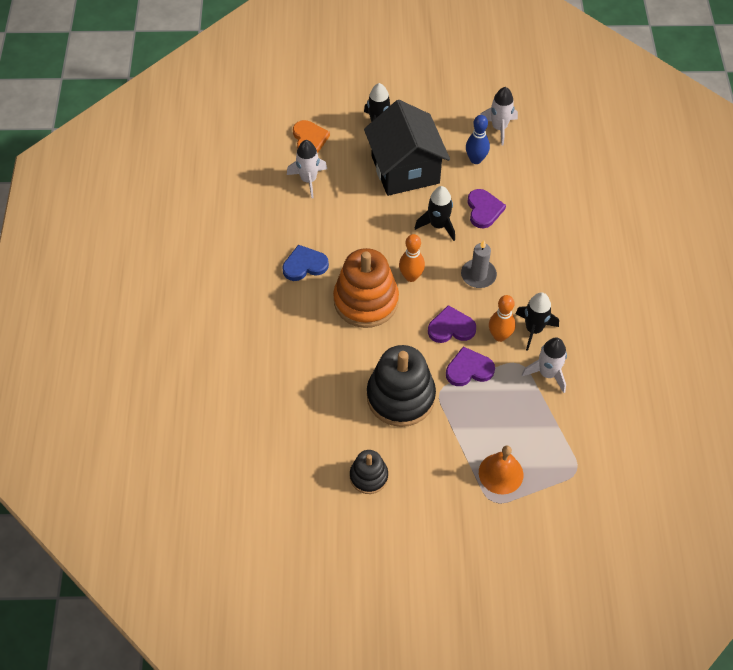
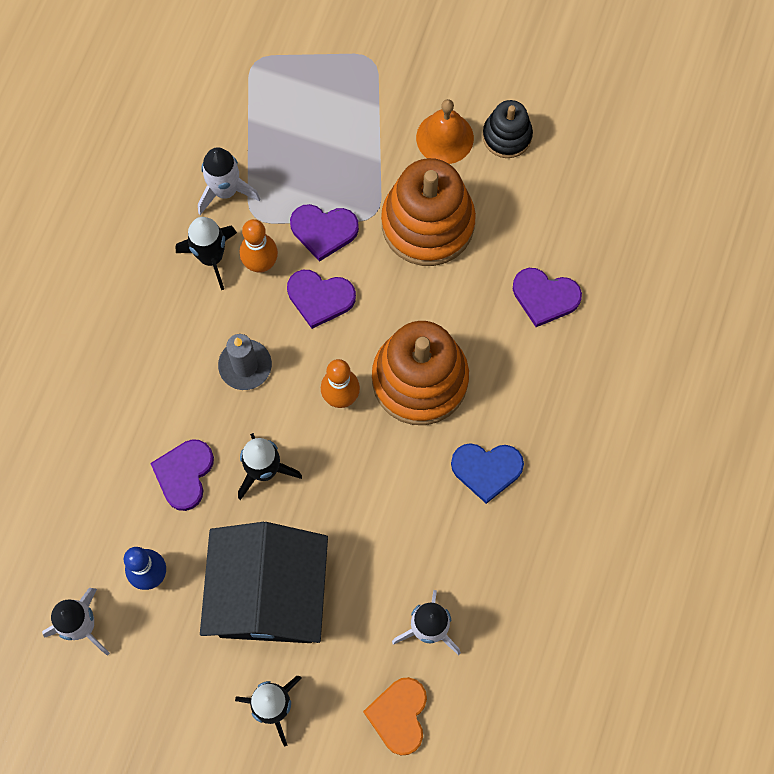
camera: 160 degrees left, 15 degrees up
black stacking toy [367,345,436,427] -> orange stacking toy [381,158,476,266]
orange bell [479,446,524,495] -> orange bell moved to [416,99,474,164]
none -> purple heart [513,268,582,327]

